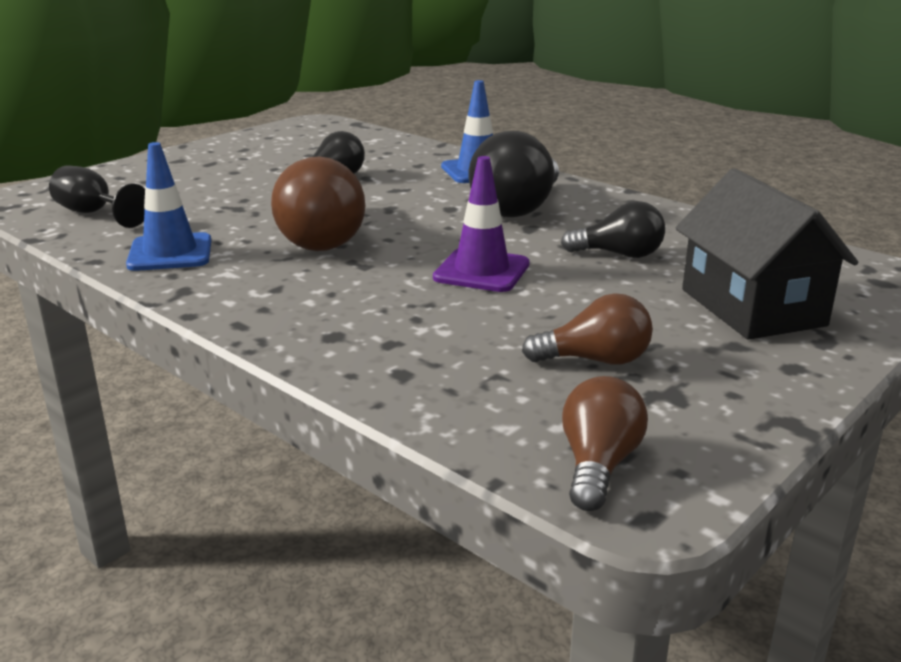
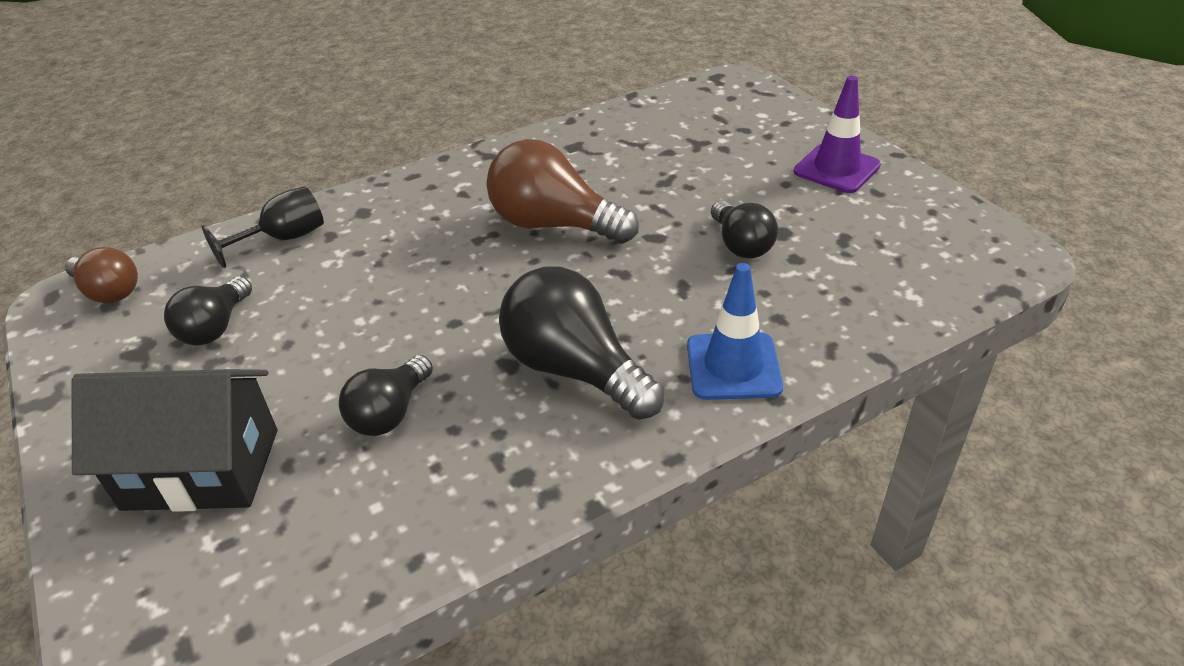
camera: 110 degrees right, 15 degrees up
black goblet [49,166,145,228] -> black goblet moved to [202,186,324,268]
blue traffic cone [126,142,211,271] -> none
purple traffic cone [433,156,530,292] -> purple traffic cone moved to [794,76,881,193]
brown light bulb [522,293,653,365] -> black light bulb [164,276,252,346]

